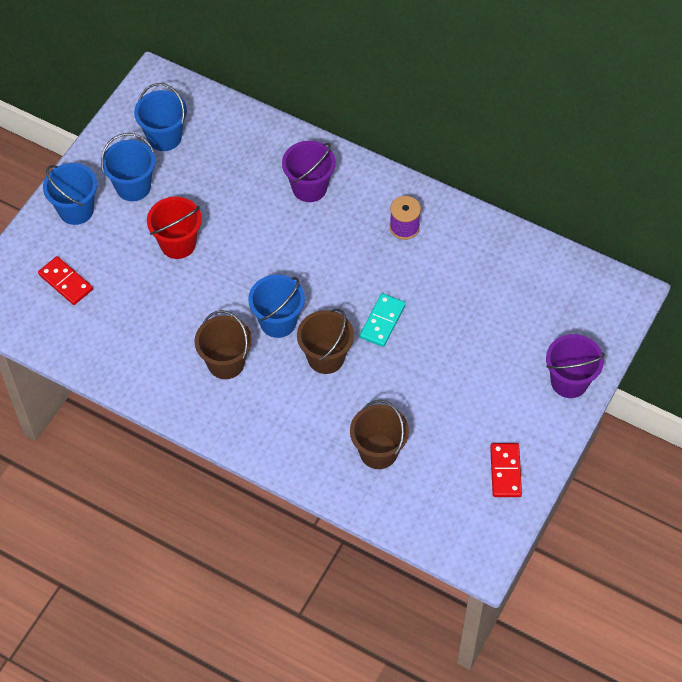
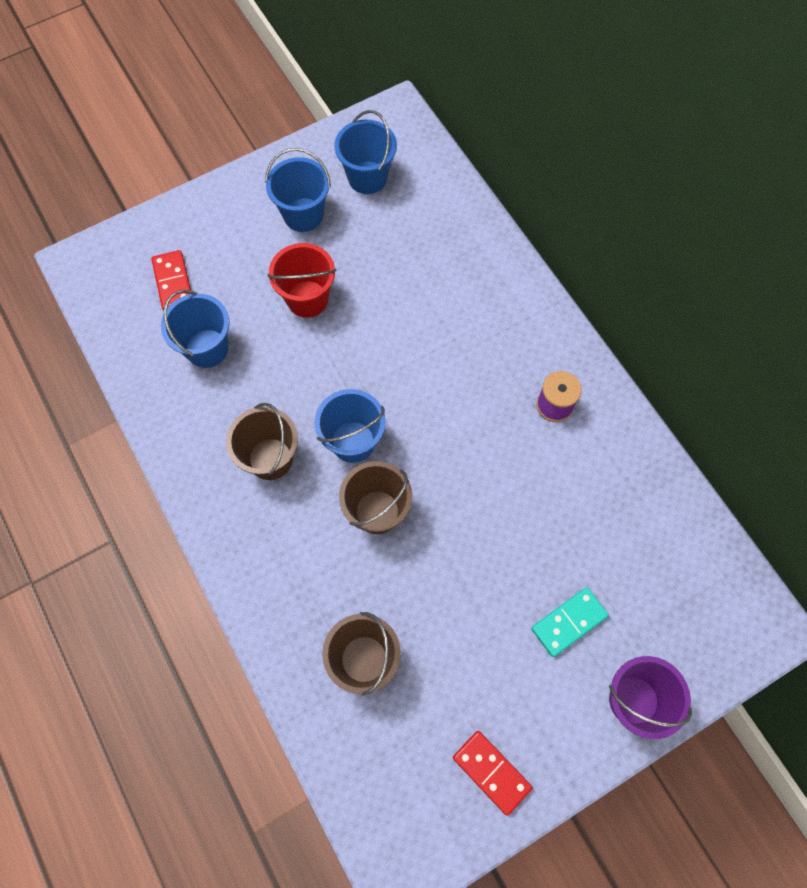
camera: 30 degrees right, 10 degrees up
blue bucket [43,163,97,225] -> blue bucket moved to [161,290,229,368]
purple bucket [282,141,336,202] -> none
turquoise domino [360,293,406,347] -> turquoise domino moved to [531,587,609,657]
red domino [490,443,522,497] -> red domino turned 75 degrees counterclockwise [453,731,532,816]

